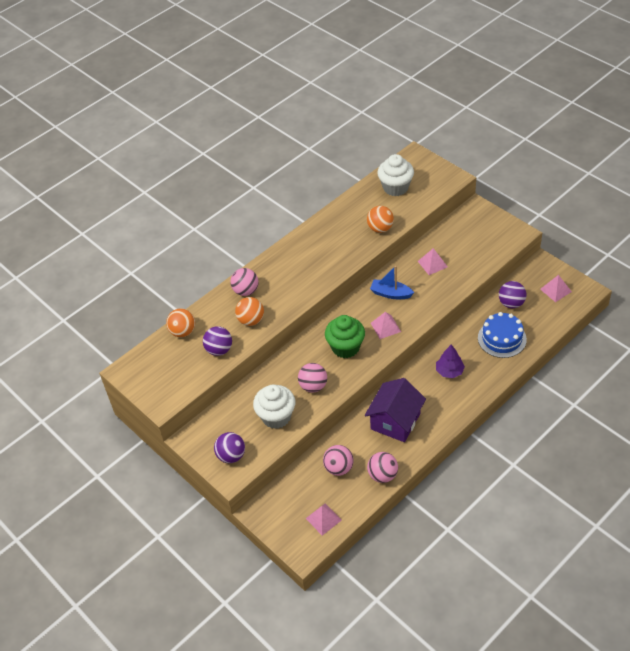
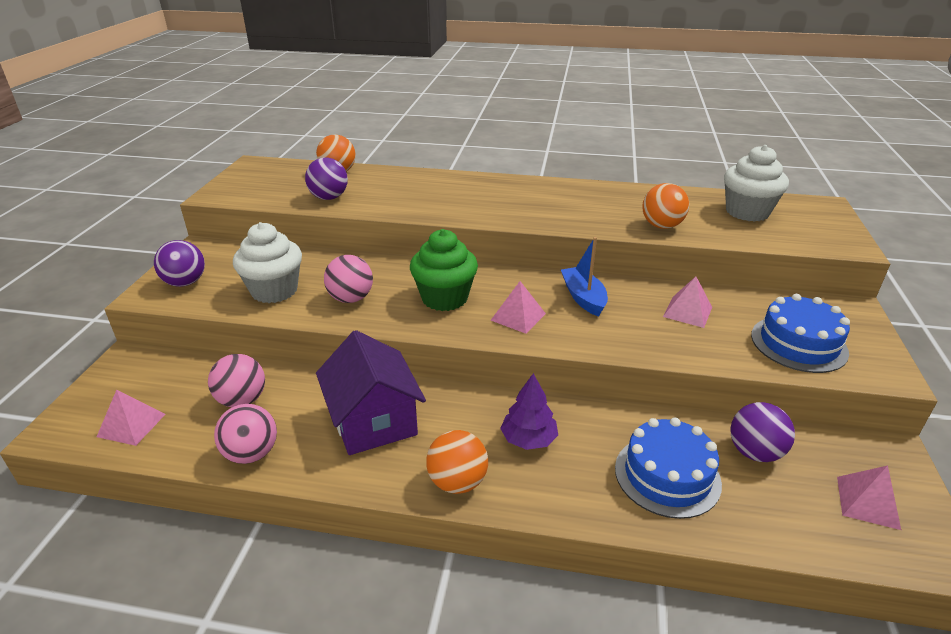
camera: 50 degrees right, 15 degrees down
pink ball [230,268,259,296] -> none
orange ball [235,297,264,326] -> orange ball moved to [426,430,488,494]
purple house [365,378,426,442] -> purple house turned 75 degrees clockwise [316,330,426,455]
none -> blue cake [751,294,850,373]

